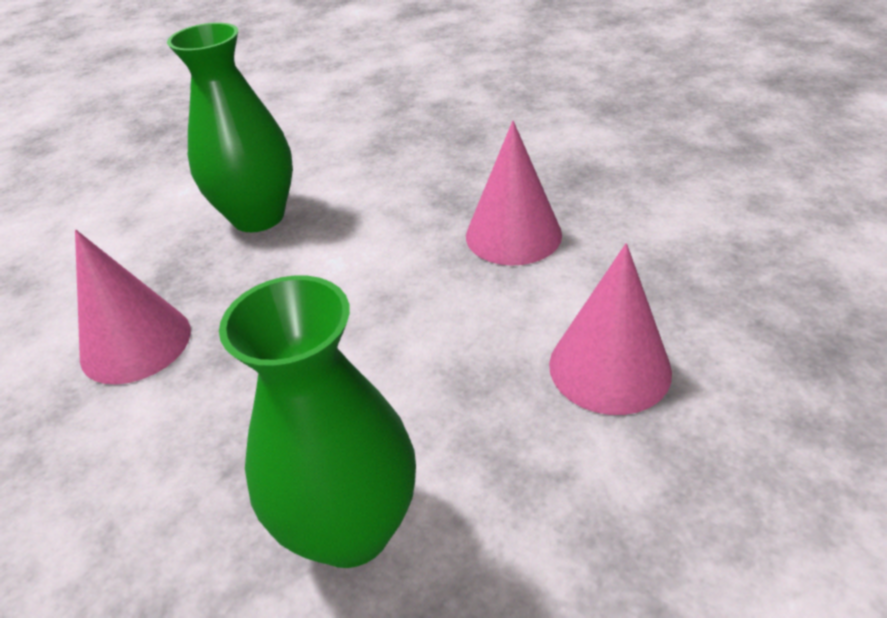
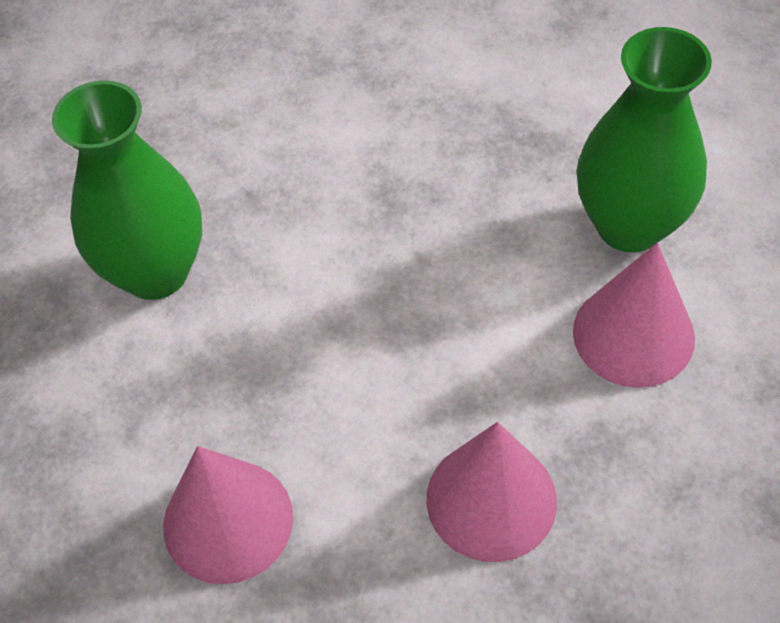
camera: 105 degrees right, 15 degrees up
pink cone [75,230,191,384] -> pink cone moved to [573,242,695,388]

